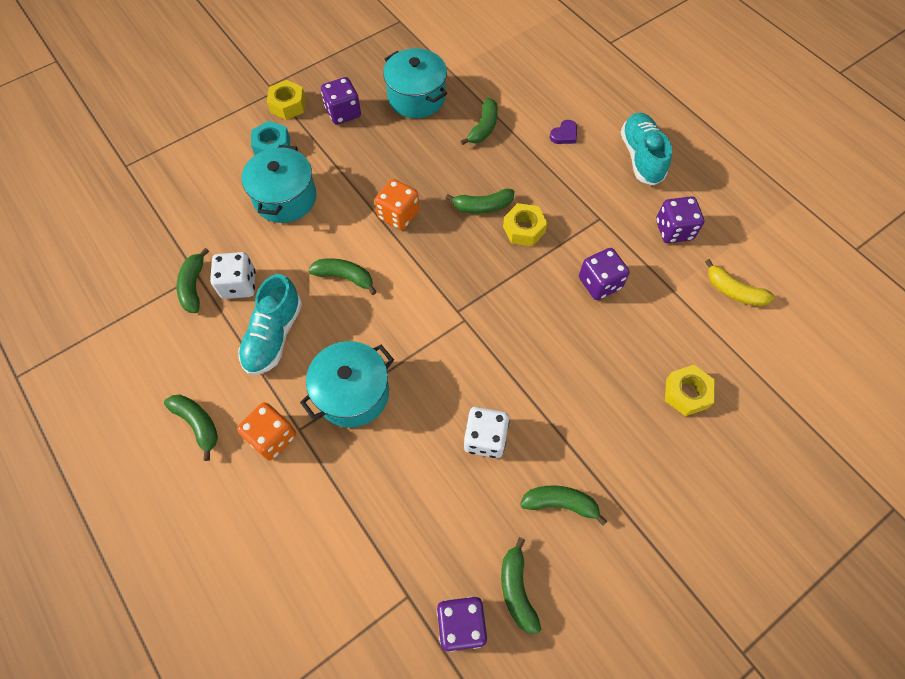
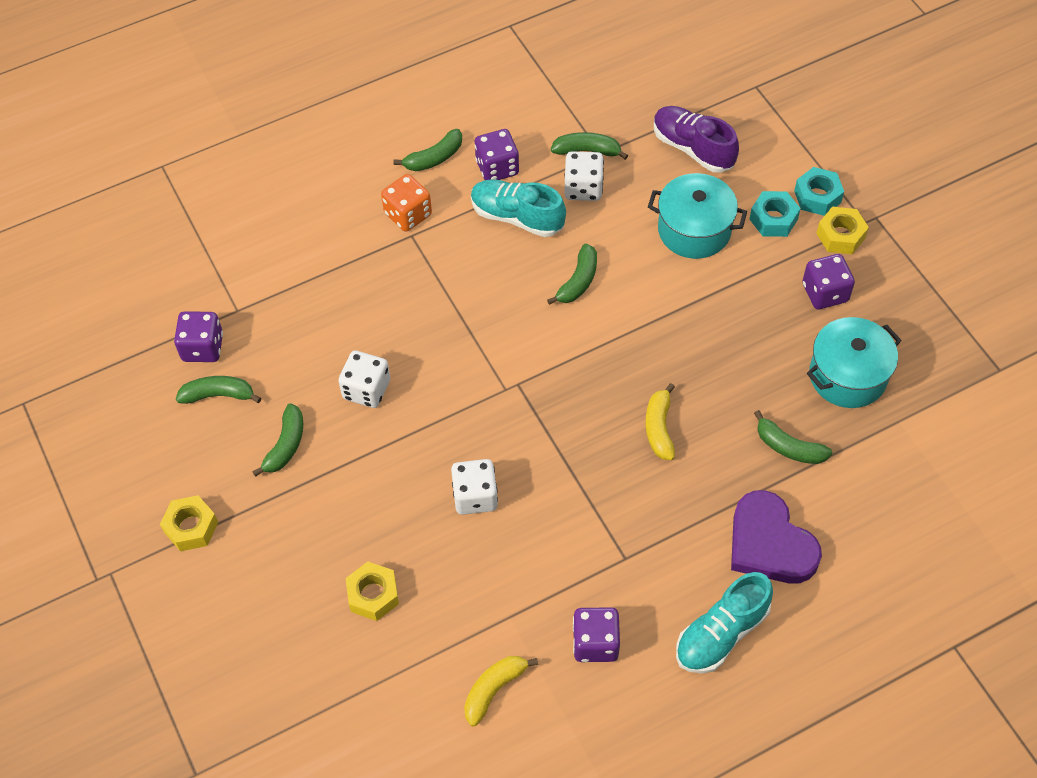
camera: 100 degrees right, 5 degrees down
turquoise pot [300,341,394,428] -> none
orange dice [375,179,419,230] -> none
green banana [446,189,514,214] -> yellow banana [645,383,675,460]
yellow nut [503,203,547,246] -> yellow nut moved to [160,495,218,551]
purple heart [549,120,577,144] -> purple heart [731,490,822,584], size x2.36
purple dice [579,248,630,300] -> purple dice moved to [475,129,519,180]
turquoise shoe [621,113,672,185] -> turquoise shoe turned 135 degrees clockwise [676,572,773,674]
none -> white dice [451,459,498,515]
none -> purple shoe [654,106,739,173]
none -> turquoise nut [794,167,844,216]

